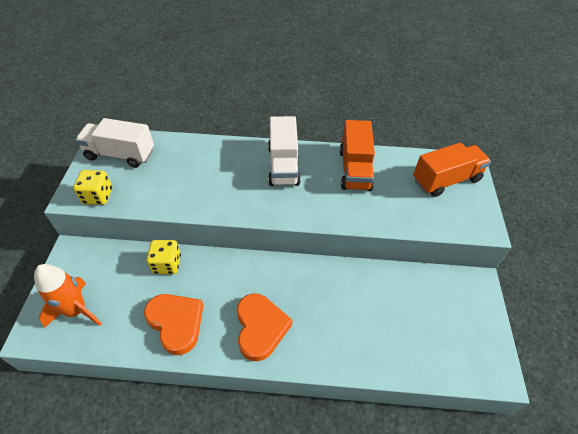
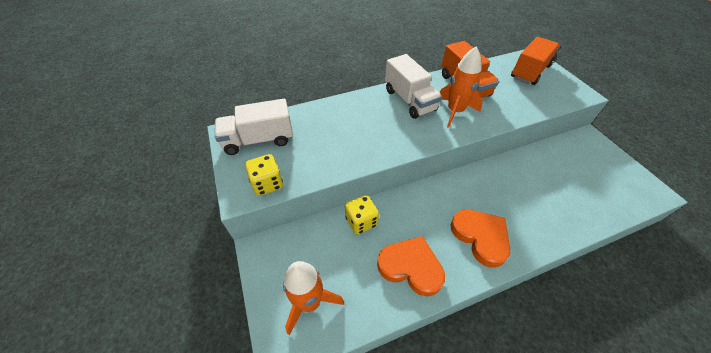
camera: 25 degrees left, 0 degrees up
none -> orange rocket [440,46,483,128]

